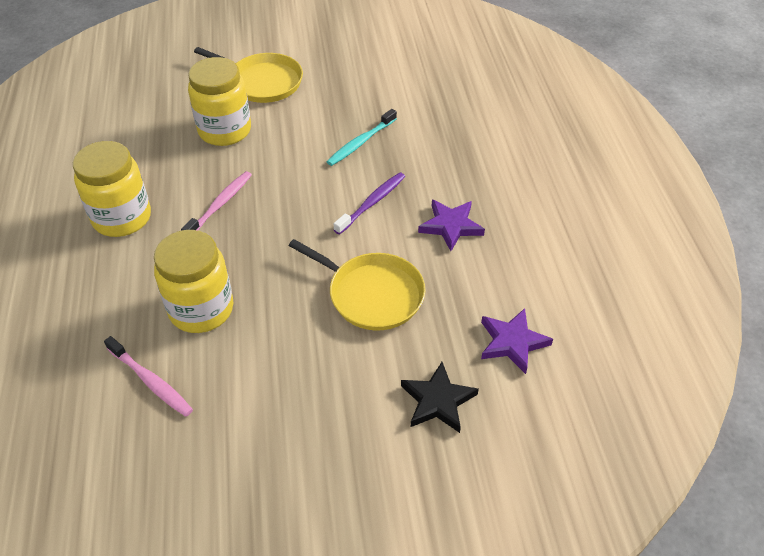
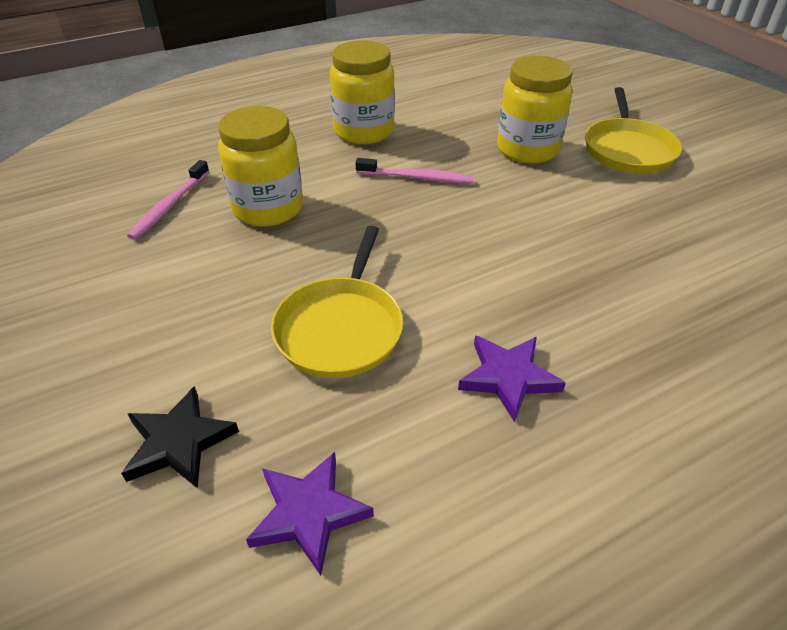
camera: 70 degrees right, 5 degrees down
turquoise toothbrush [327,109,397,166] -> none
purple toothbrush [334,172,405,235] -> none

